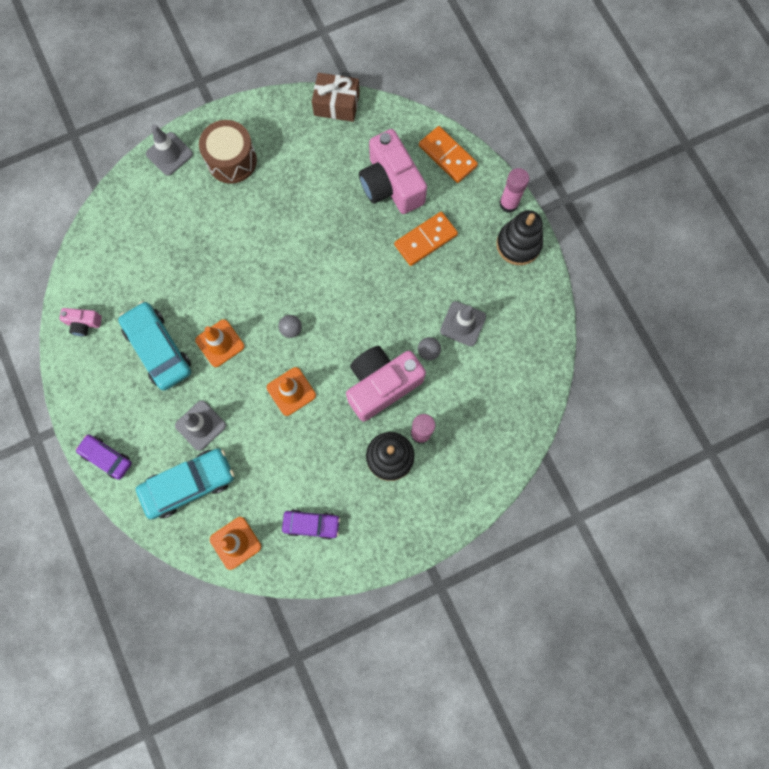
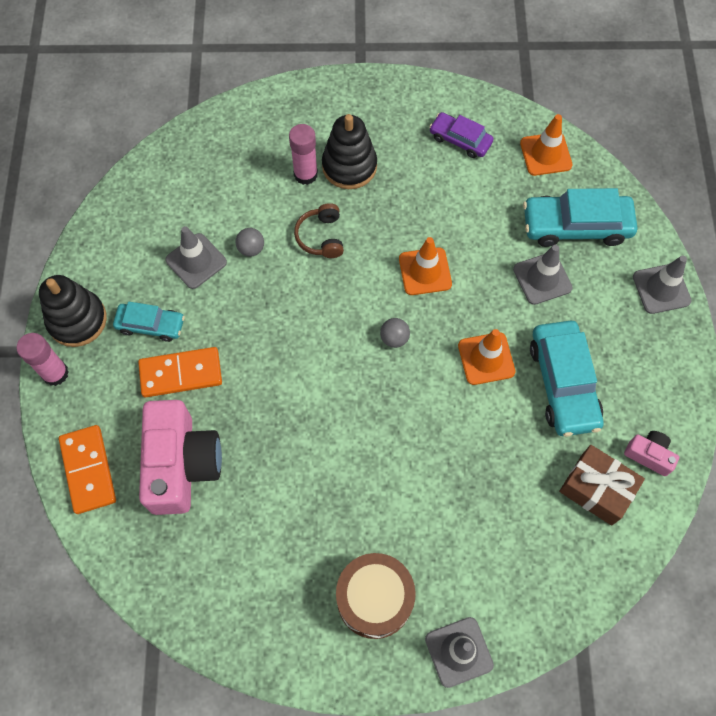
camera: 155 degrees left, 10 degrees down
purple car [76,435,132,480] -> grey traffic cone [633,256,692,314]
brown gift [312,73,360,122] -> brown gift moved to [559,445,645,526]
pink camera [346,346,426,421] -> brown headphones [294,203,344,258]
none -> turquoise car [113,302,185,342]

